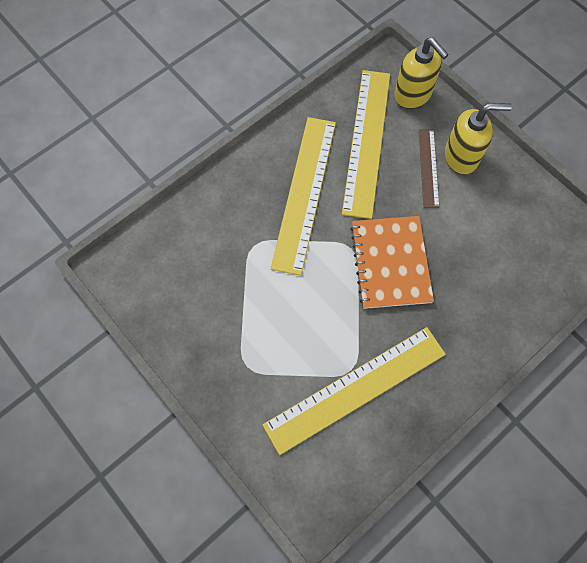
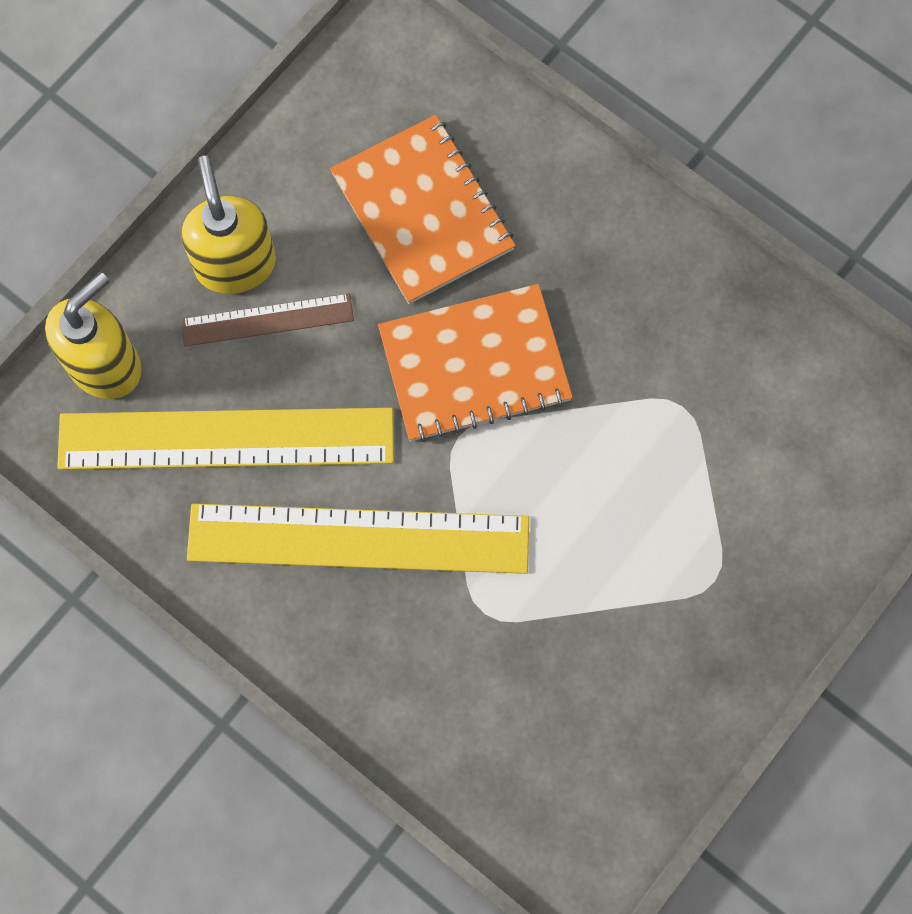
camera: 100 degrees left, 5 degrees up
yellow ruler [262,327,446,455] -> none
none -> orange notebook [330,115,516,304]

